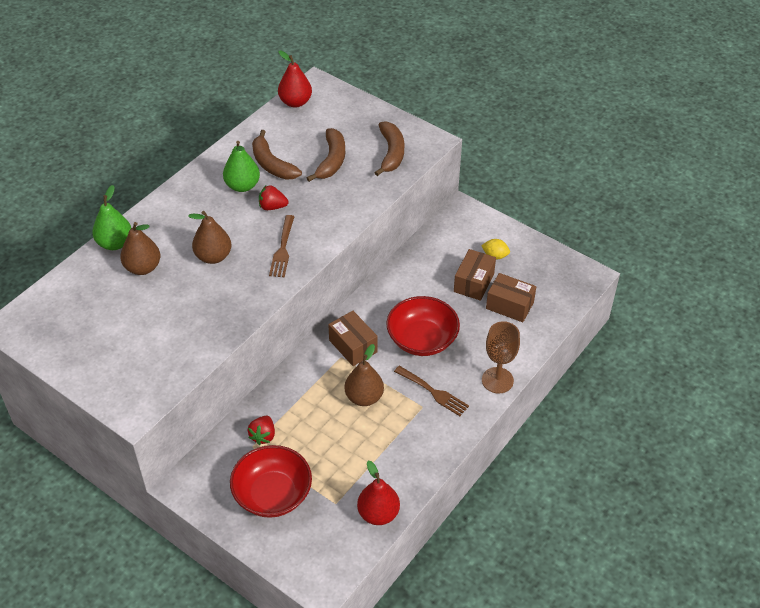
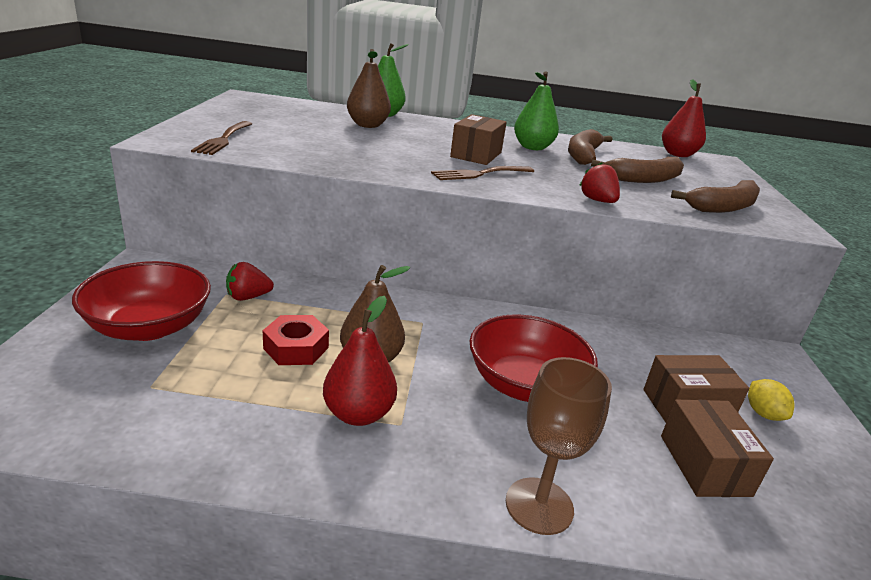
camera: 55 degrees right, 20 degrees down
brown pear [188,211,231,264] -> none
red strawberry [259,185,288,210] -> red strawberry moved to [579,162,620,203]
brown box [328,311,378,366] -> brown box moved to [450,114,507,165]
red pear [357,461,400,525] -> red pear moved to [323,296,397,426]
brown fork [394,366,469,416] -> brown fork moved to [191,121,252,155]
none -> red nut [263,315,329,365]

